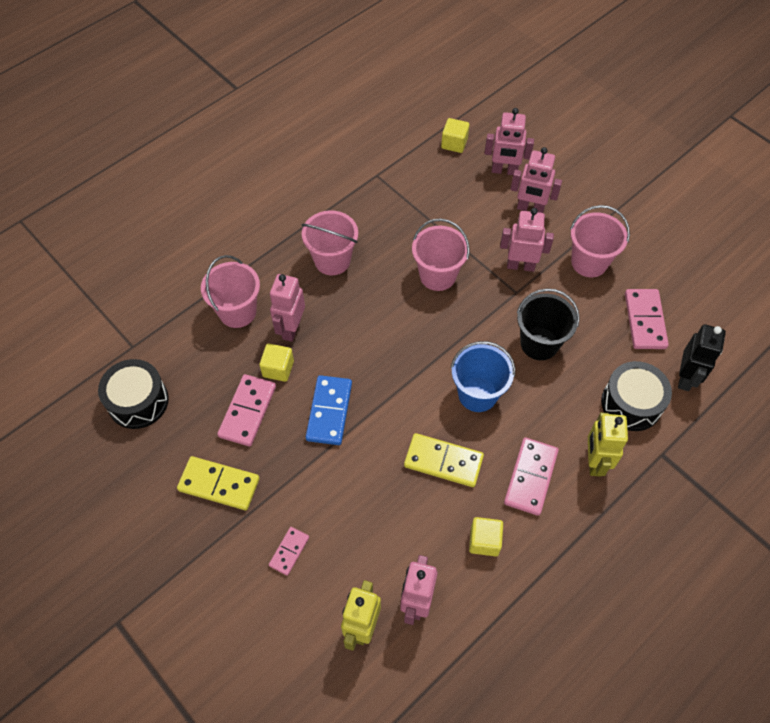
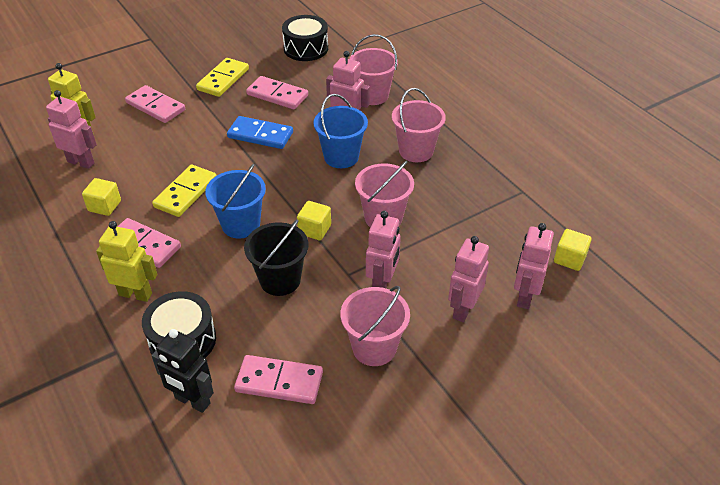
camera: 100 degrees right, 15 degrees down
yellow cube [259,343,294,382] -> yellow cube moved to [297,201,331,240]
pink domino [269,527,309,576] -> pink domino [125,85,185,123], size x1.74
none -> blue bucket [314,94,368,168]

